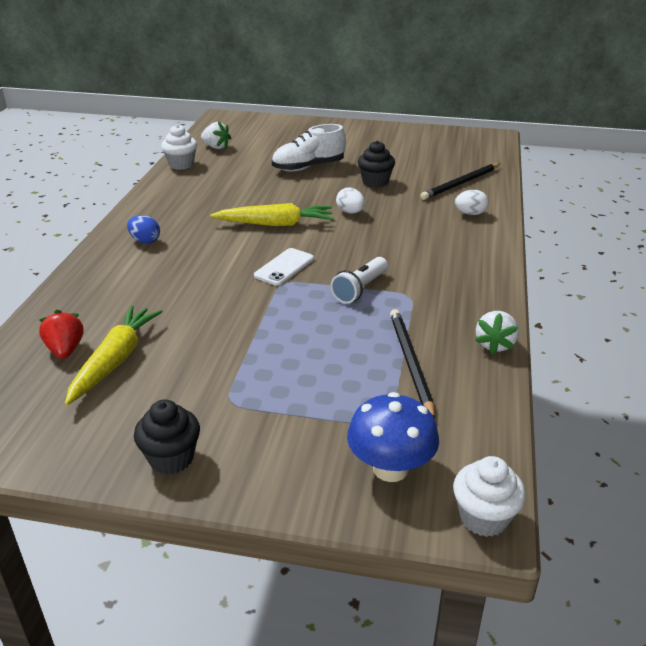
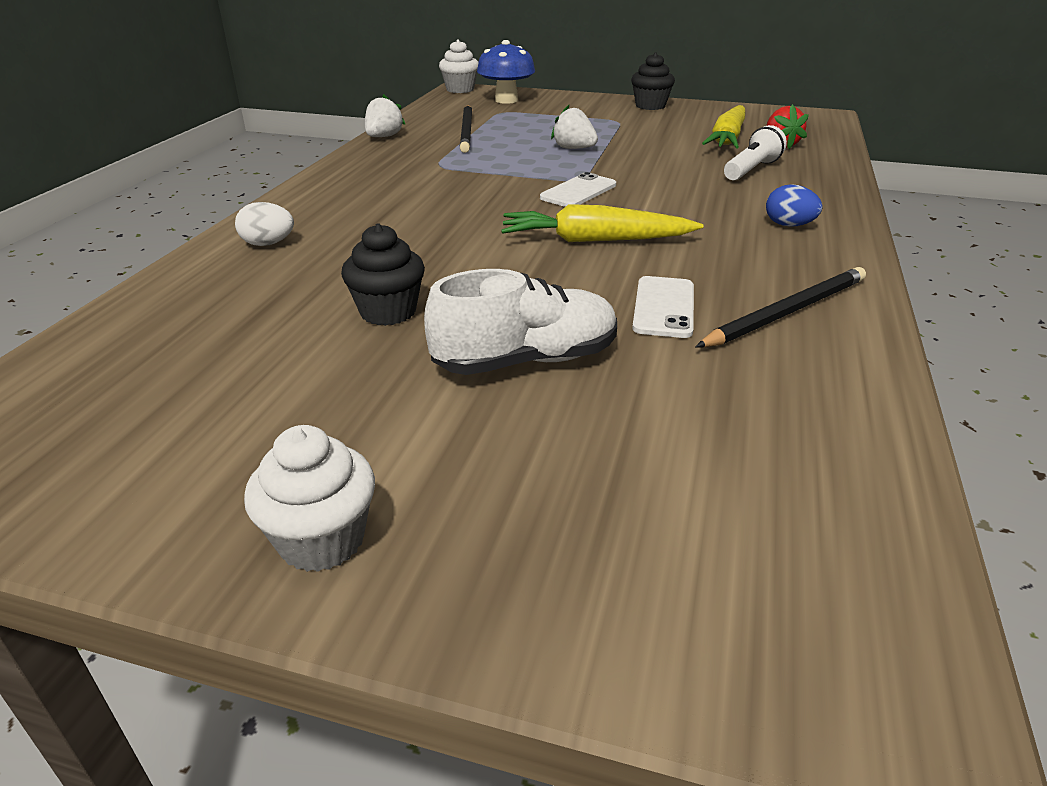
camera: 175 degrees left, 0 degrees up
white cupcake [161,125,197,170] -> white cupcake moved to [244,425,375,572]
white strawberry [201,121,231,149] -> white strawberry moved to [551,105,598,149]
white flashlight [331,257,388,304] -> white flashlight moved to [724,125,787,181]
white egg [336,188,365,214] -> none
black pencil [420,163,500,200] -> black pencil moved to [696,267,866,348]
none -> white phone [632,276,694,338]

